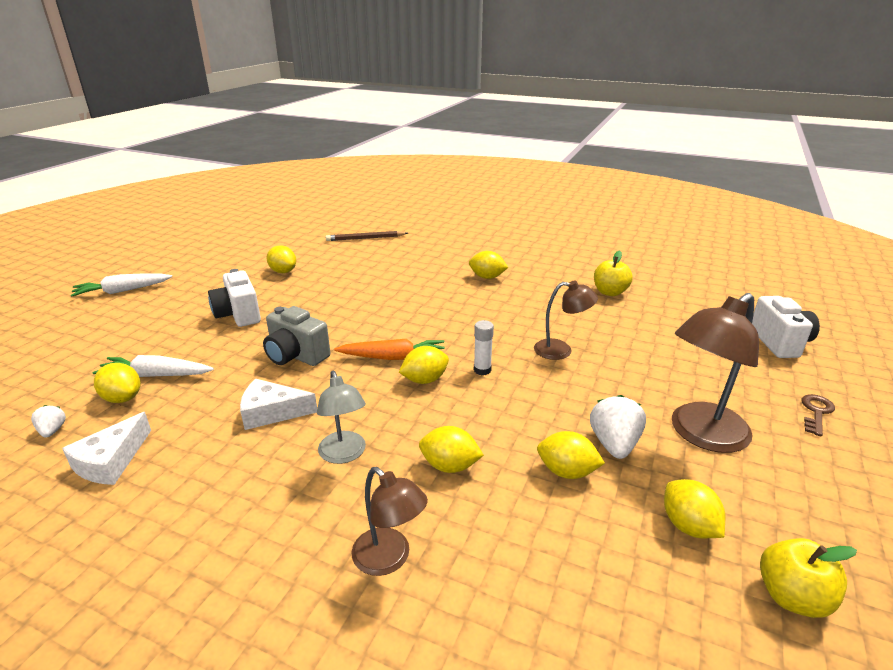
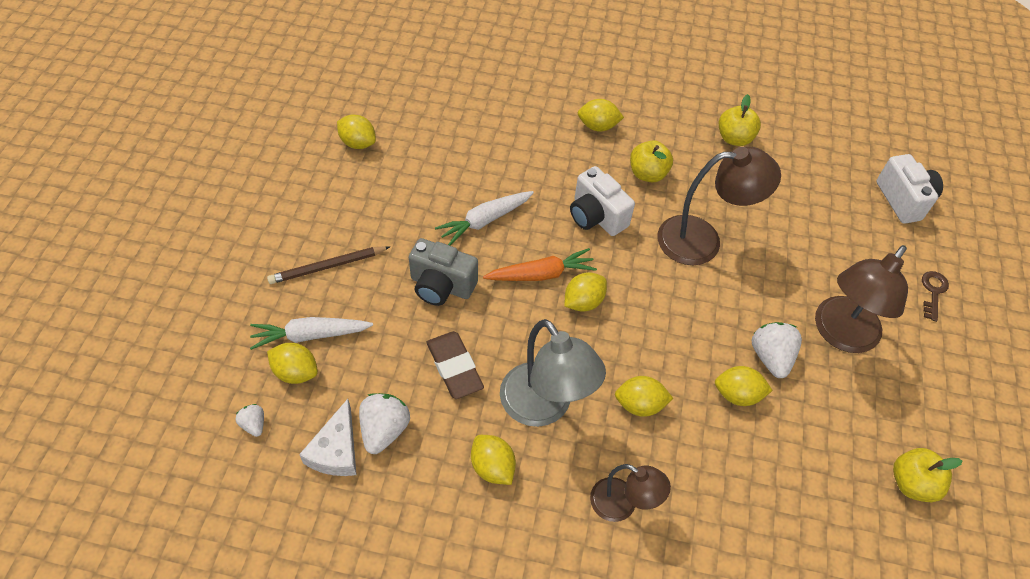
camera: 15 degrees left, 25 degrees up
white carrot [71,274,172,297] -> white carrot moved to [435,191,534,246]
white camera [208,269,261,327] -> white camera moved to [570,166,635,236]
white cheese [240,379,317,430] -> brown eraser [427,331,484,399]
grey lamp [317,371,366,464] -> grey lamp [500,319,606,427], size x1.67
brown pencil [326,231,408,241] -> brown pencil moved to [267,246,390,284]
white glue stick [474,320,494,375] -> none
brown lamp [534,280,598,360] -> brown lamp [658,146,781,265], size x1.67
yellow lemon [664,479,725,538] -> yellow lemon moved to [471,435,516,485]
none -> white strawberry [359,393,410,454]
none -> yellow apple [630,140,673,182]

